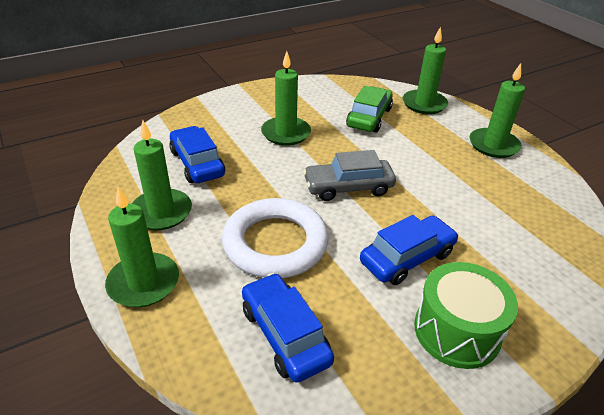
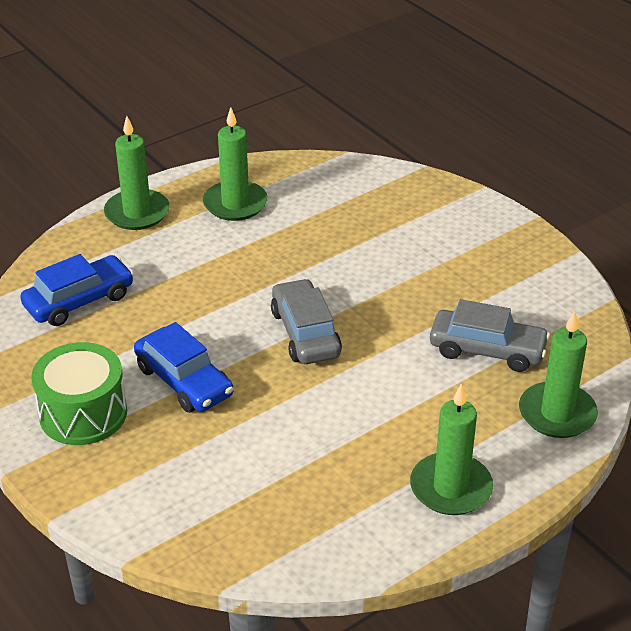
camera: 85 degrees right, 0 degrees up
blue car [169,126,225,183] -> none
white ring [222,198,328,278] -> none
green candle [261,51,311,146] -> none
green car [346,86,393,132] -> grey car [430,299,550,372]

